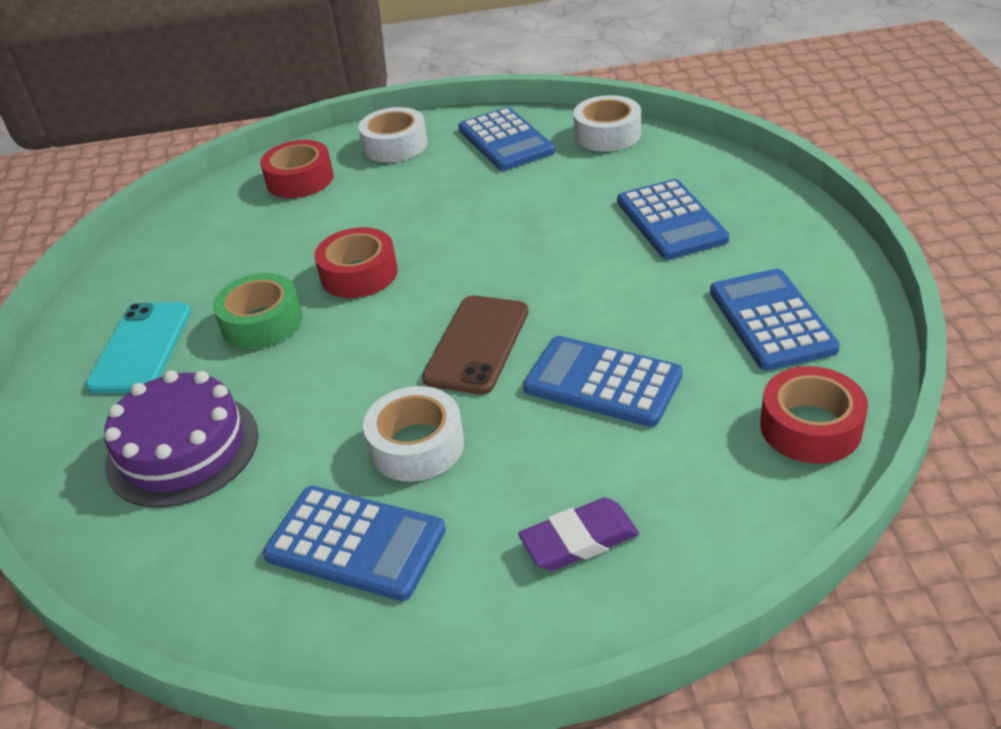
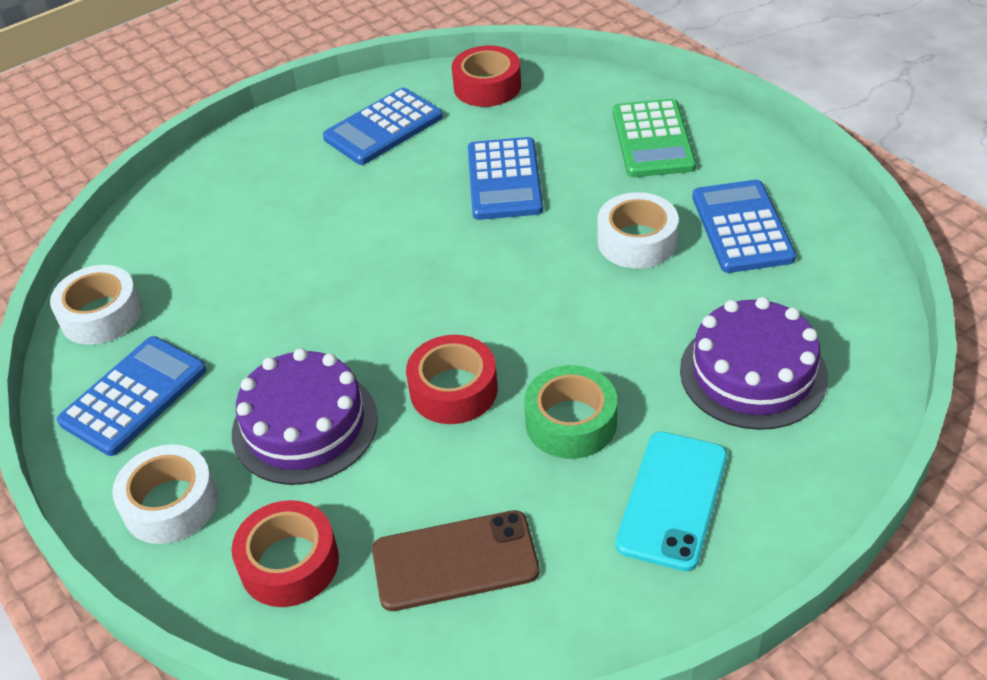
camera: 120 degrees left, 5 degrees up
turquoise phone [85,302,191,394] -> turquoise phone turned 45 degrees counterclockwise [616,432,727,571]
brown phone [422,295,529,395] -> brown phone moved to [372,510,540,611]
purple eraser [518,497,639,571] -> green calculator [613,99,696,177]
blue calculator [617,179,730,260] -> none
none -> purple cake [232,348,378,485]

